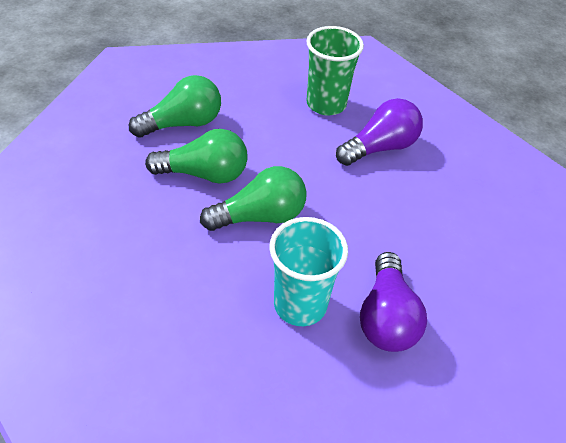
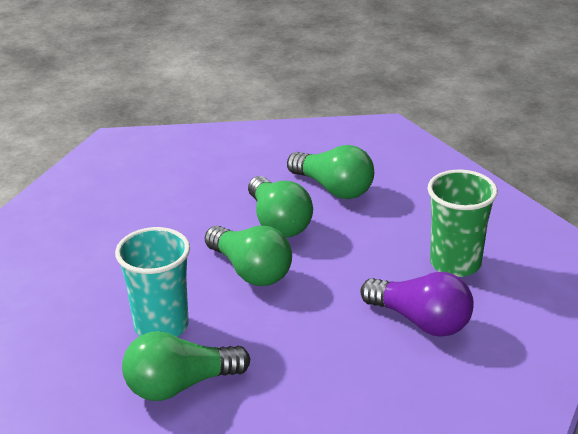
camera: 70 degrees right, 15 degrees down
purple light bulb [360,252,427,352] -> green light bulb [122,331,250,401]

